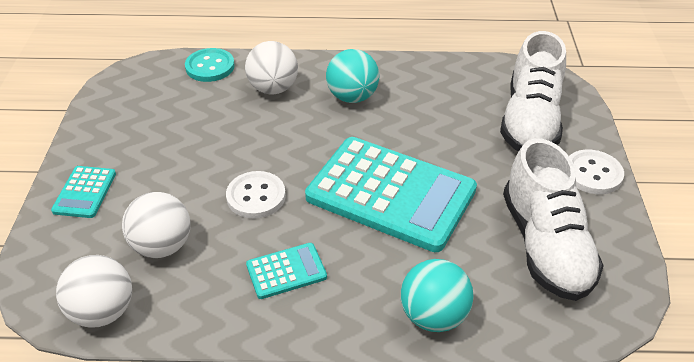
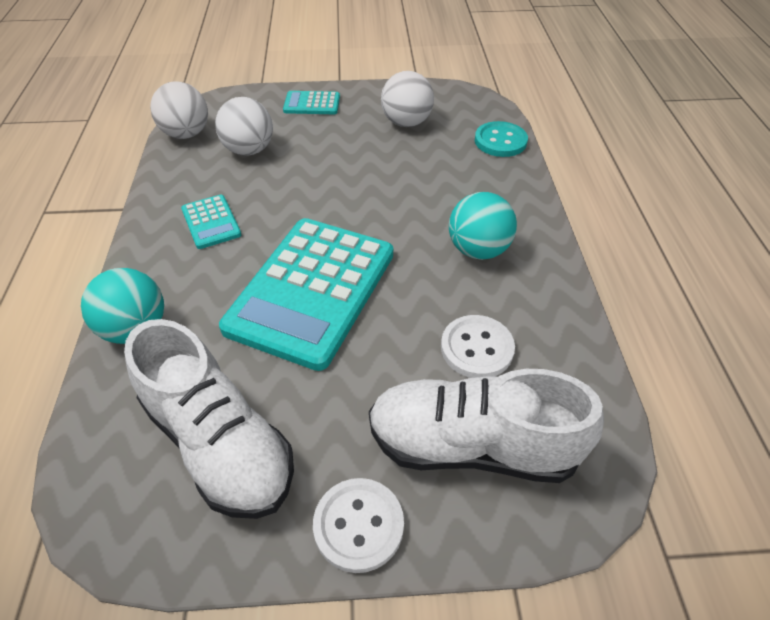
camera: 85 degrees right, 5 degrees up
white button [226,171,286,218] -> white button moved to [441,315,515,378]
white ball [245,41,298,94] -> white ball moved to [381,71,434,127]
white shoe [503,138,604,301] -> white shoe turned 120 degrees counterclockwise [124,319,294,519]

